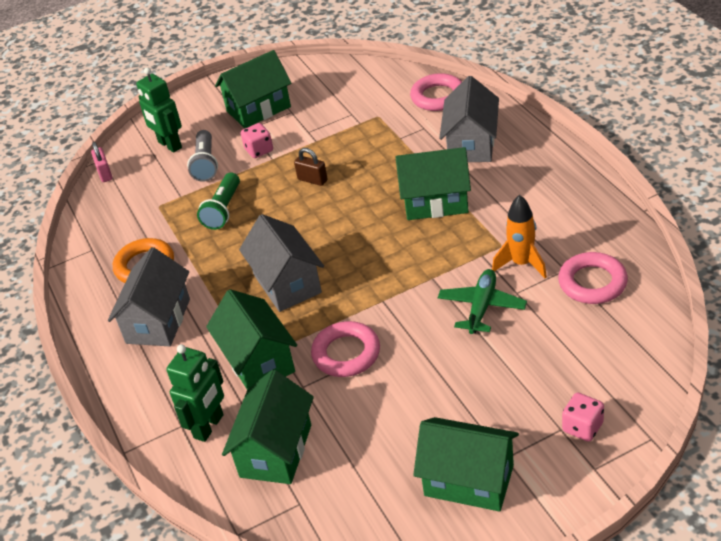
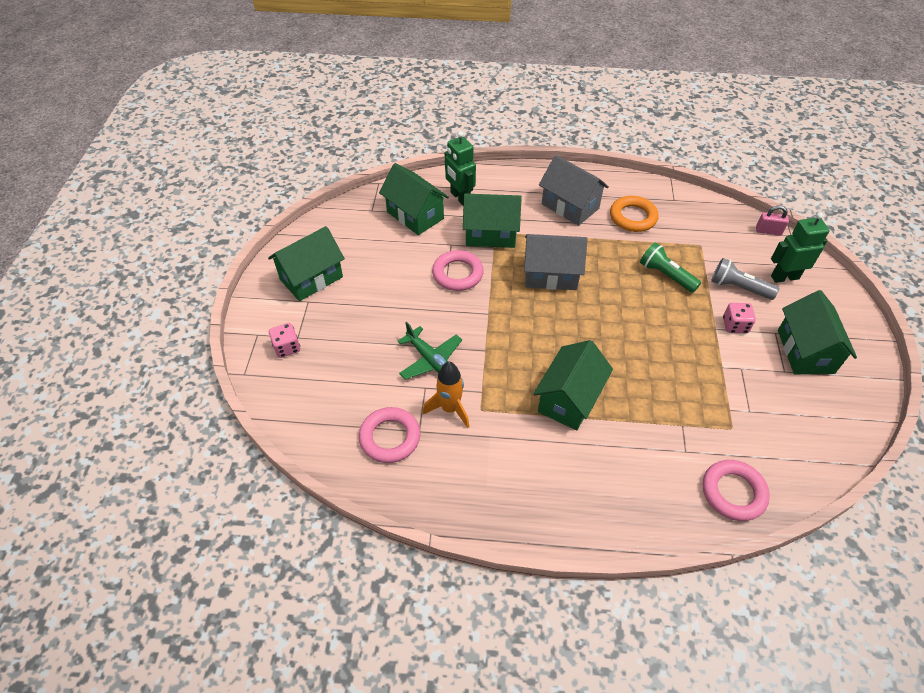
camera: 115 degrees right, 10 degrees up
brown padlock [294,148,328,186] -> none
grey house [439,76,499,162] -> none

